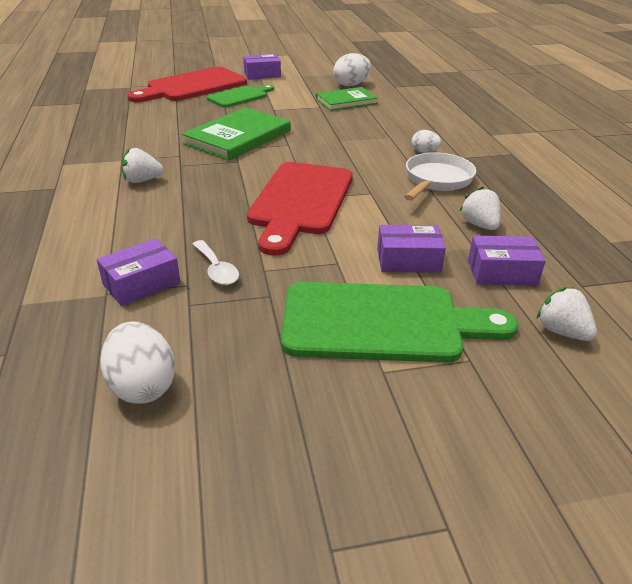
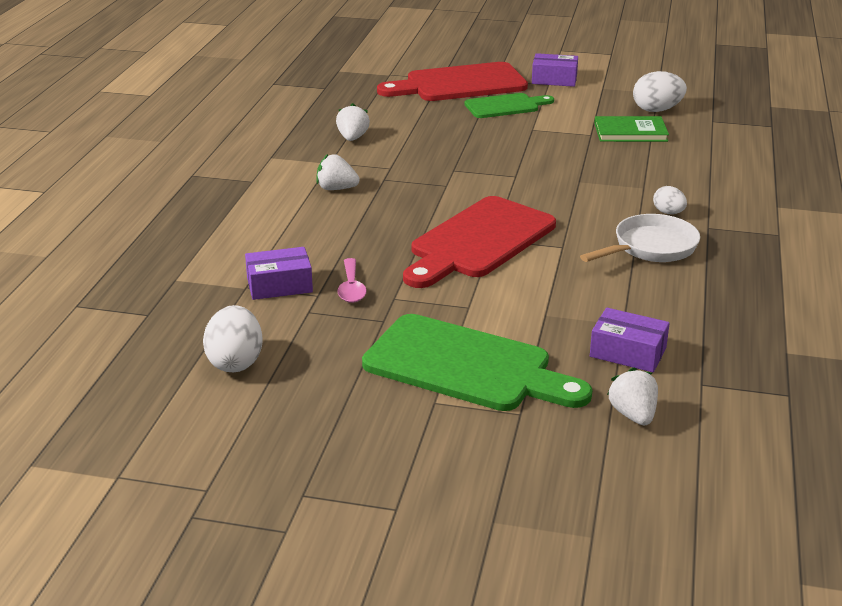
camera: 25 degrees right, 5 degrees down
green book [182,107,291,160] -> none
white spoon [193,240,239,285] -> pink spoon [337,258,367,303]
purple box [377,225,446,272] -> none
white strawberry [460,187,501,230] -> white strawberry moved to [336,103,370,141]

